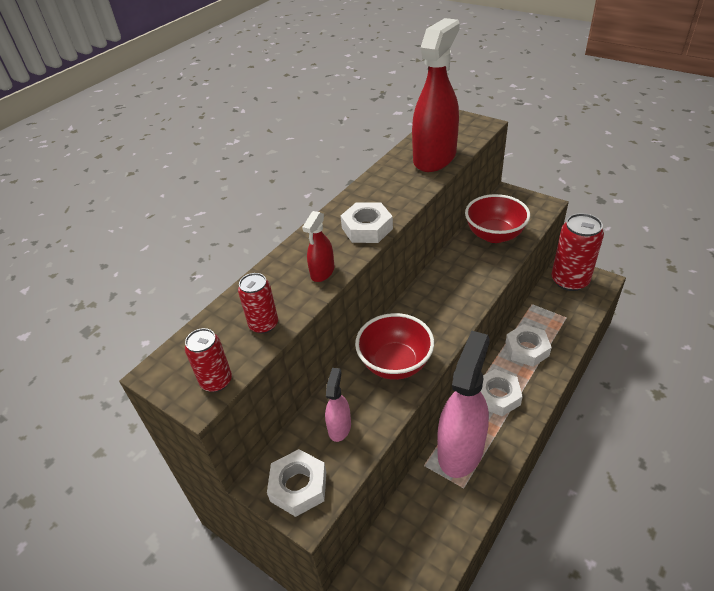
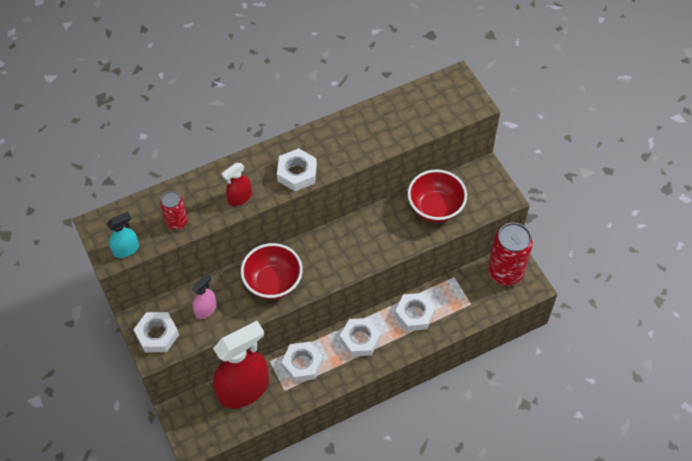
camera: 25 degrees right, 15 degrees up
red can [185,328,232,392] -> turquoise spray bottle [107,212,139,258]
red spray bottle [412,18,460,172] -> red spray bottle moved to [213,321,269,409]
pink spray bottle [437,331,490,478] -> white nut [282,342,323,382]

